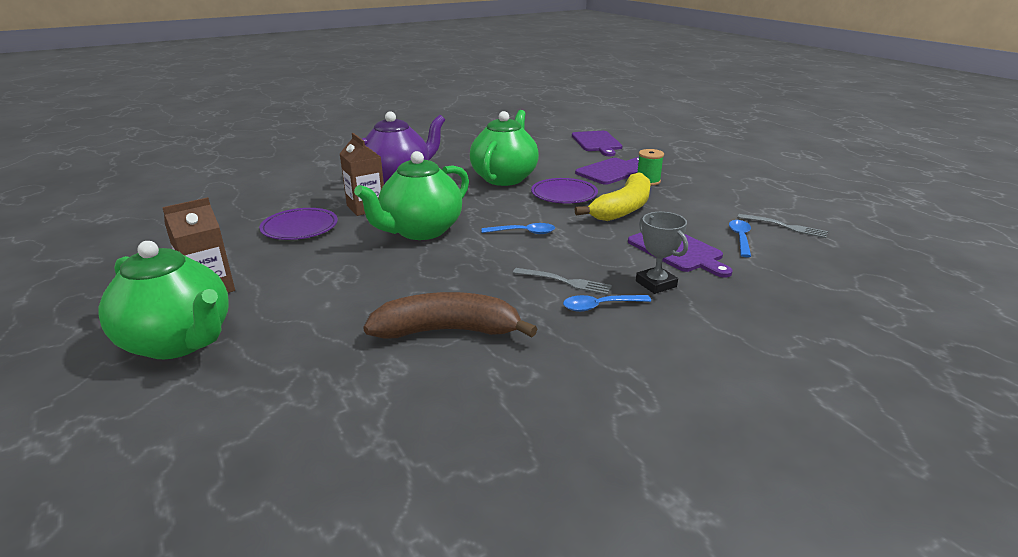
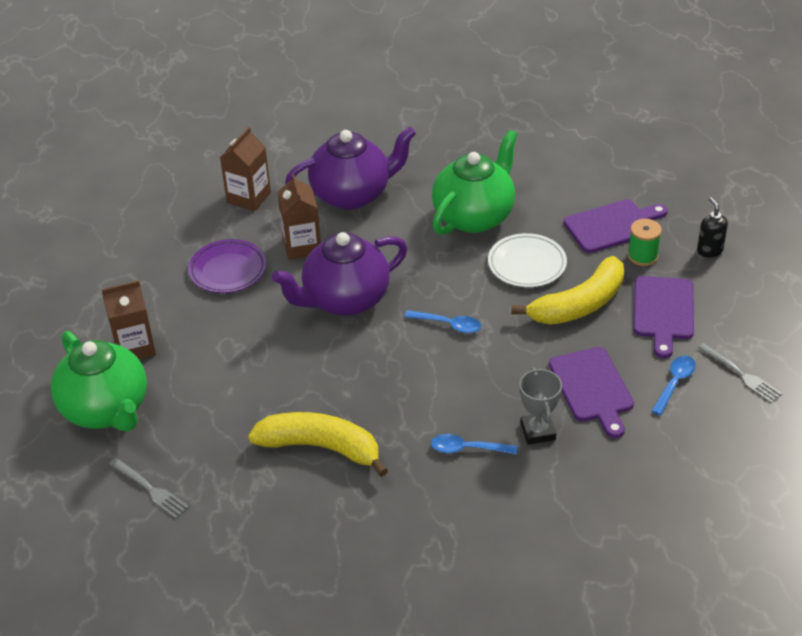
camera: 20 degrees right, 15 degrees up
green teapot [354,151,469,240] -> purple teapot [272,232,407,316]
brown banana [363,292,537,339] -> yellow banana [248,412,388,477]
grey fork [513,268,612,295] -> grey fork moved to [109,458,189,519]
purple plate [531,178,598,204] -> white plate [488,233,567,287]
purple cutting board [572,131,622,156] -> purple cutting board moved to [633,276,694,358]
none -> brown carton [220,127,271,212]
none -> black soap dispenser [697,197,728,258]

